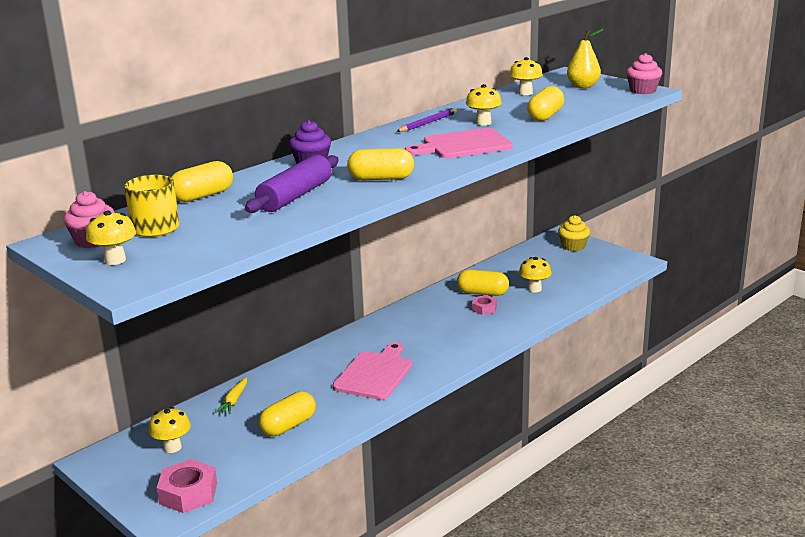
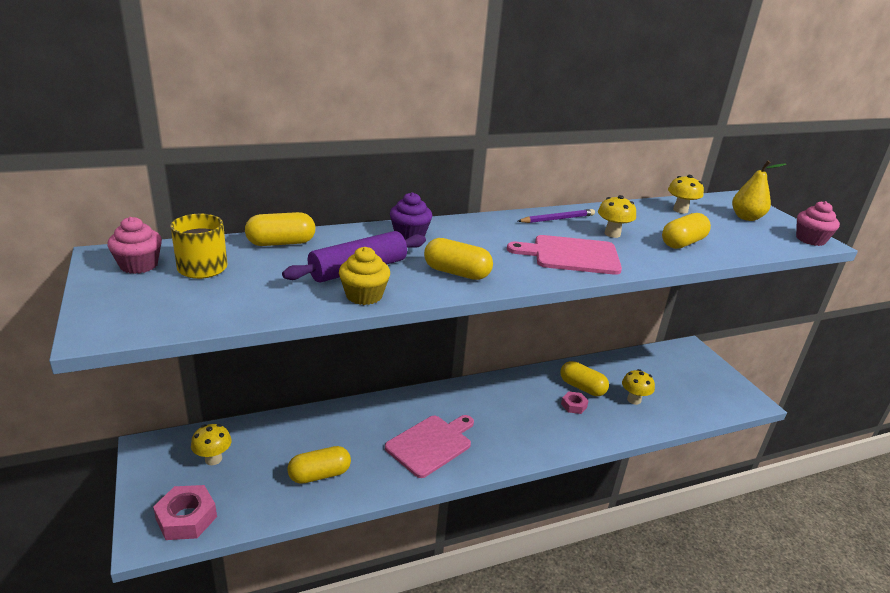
camera: 20 degrees right, 5 degrees up
yellow mushroom [86,210,136,265] -> none
yellow carrot [215,377,247,414] -> none
yellow cupcake [558,215,590,251] -> yellow cupcake moved to [339,247,390,305]

